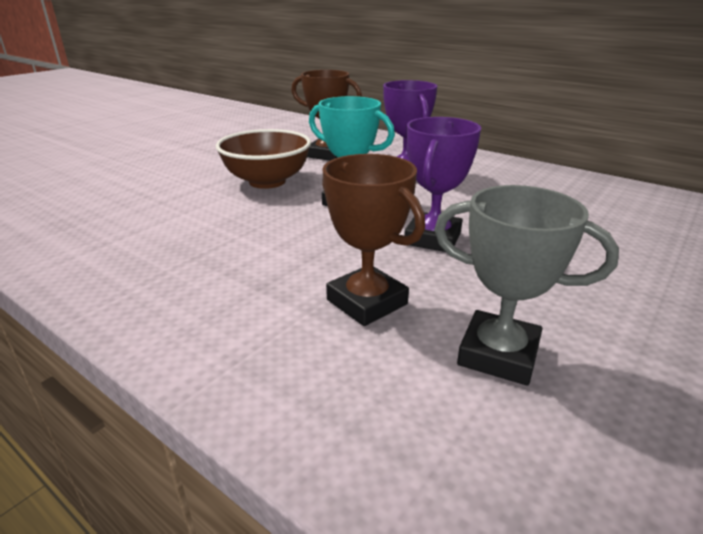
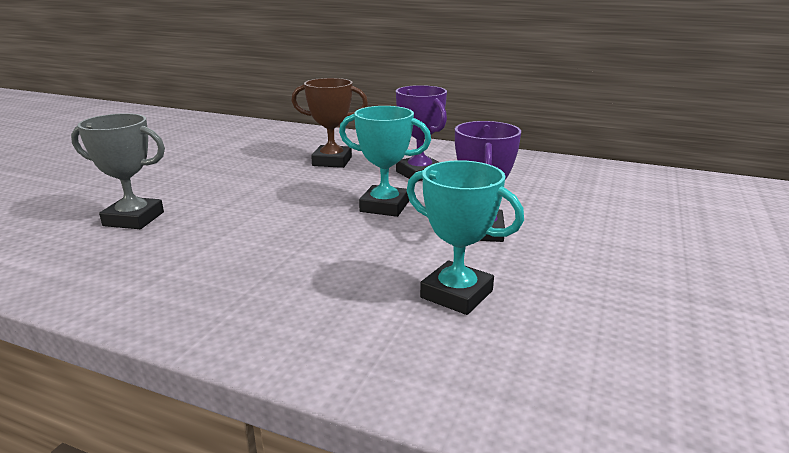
camera: 15 degrees left, 5 degrees down
brown bowl [216,129,311,189] -> none
brown trophy [322,154,425,326] -> turquoise trophy [407,160,524,315]
grey trophy [434,185,619,386] -> grey trophy moved to [71,113,165,229]

